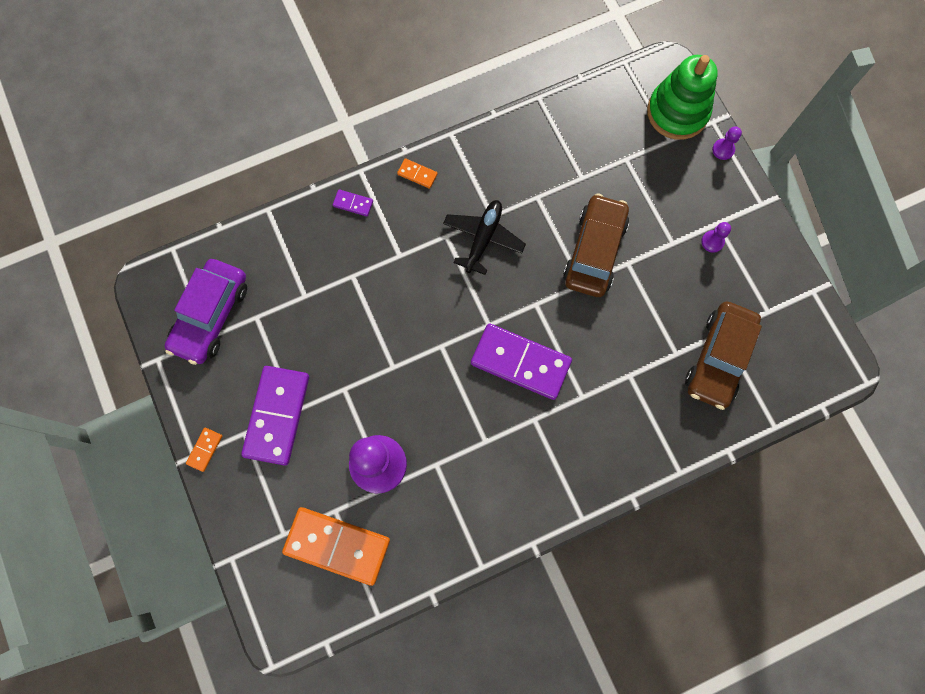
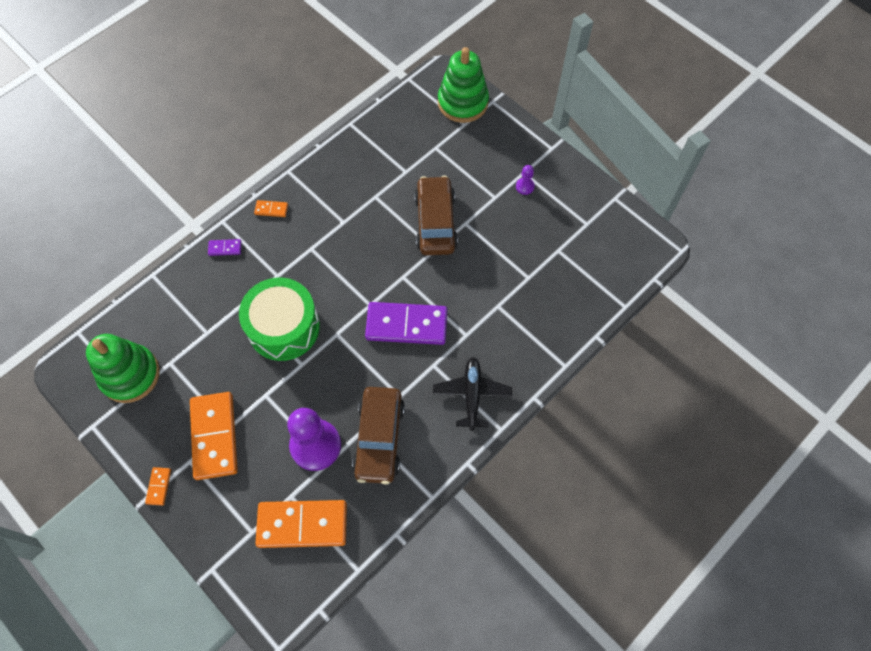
camera: 20 degrees left, 10 degrees down
purple car [165,259,247,365] -> green stacking toy [86,334,160,403]
purple domino [241,366,309,466] -> orange domino [190,392,238,480]
black plane [443,200,526,275] -> black plane moved to [433,357,512,431]
brown car [685,302,762,410] -> brown car moved to [352,387,405,485]
purple pawn [712,126,742,160] -> none
none -> green drum [239,277,320,361]

